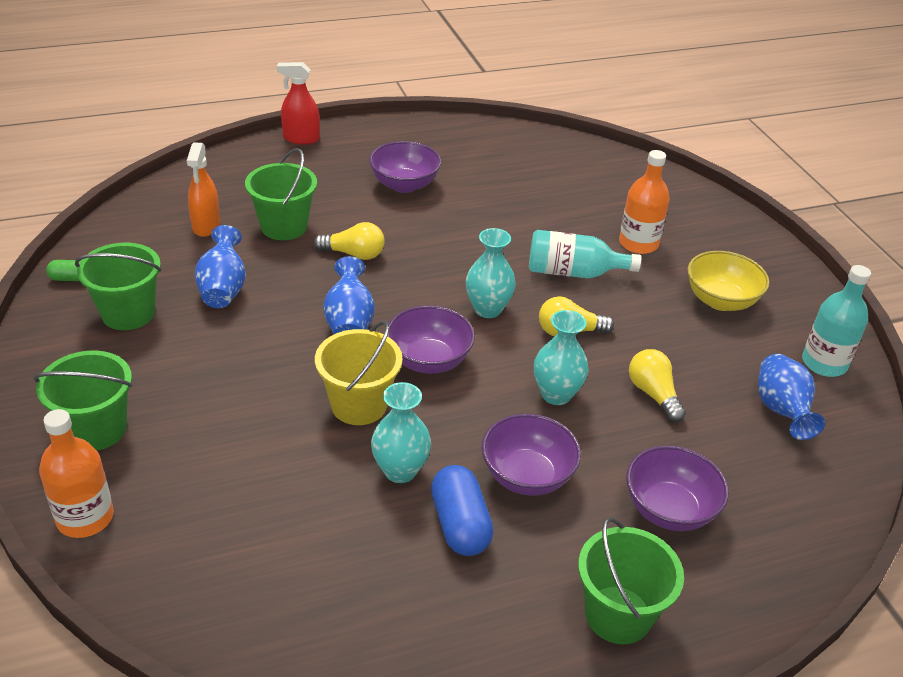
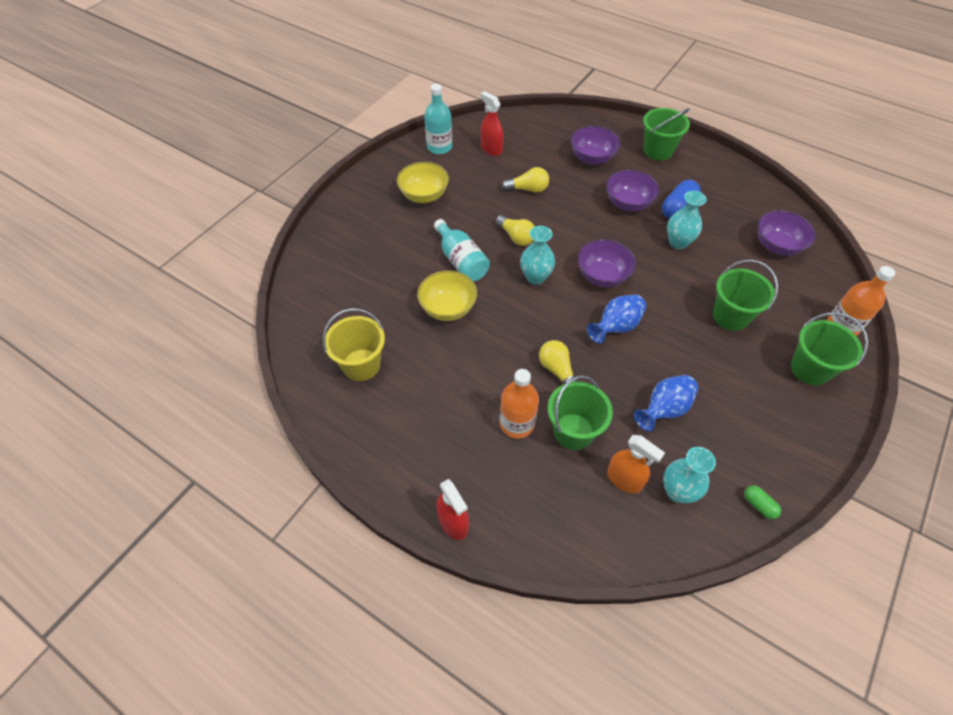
camera: 125 degrees left, 15 degrees up
green bucket [75,243,162,330] -> green bucket moved to [713,260,778,331]
orange spray bottle [187,142,220,237] -> orange spray bottle turned 75 degrees clockwise [607,435,665,493]
yellow bucket [315,321,403,425] -> yellow bucket moved to [323,308,385,381]
purple bowl [369,141,441,193] -> purple bowl moved to [758,210,816,256]
turquoise vase [534,310,589,405] -> turquoise vase moved to [663,447,716,503]
orange bottle [619,150,670,254] -> orange bottle moved to [500,369,539,438]
yellow light bulb [629,349,686,423] -> yellow light bulb turned 120 degrees counterclockwise [502,167,549,193]
blue vase [758,354,825,440] -> red spray bottle [480,91,504,156]
none -> yellow bowl [417,271,477,321]

